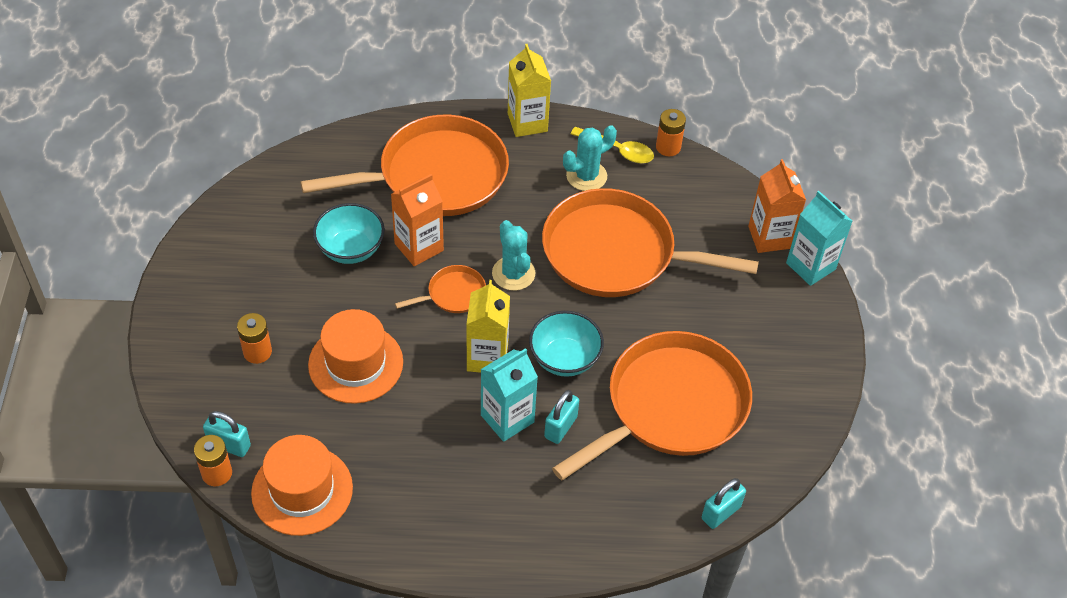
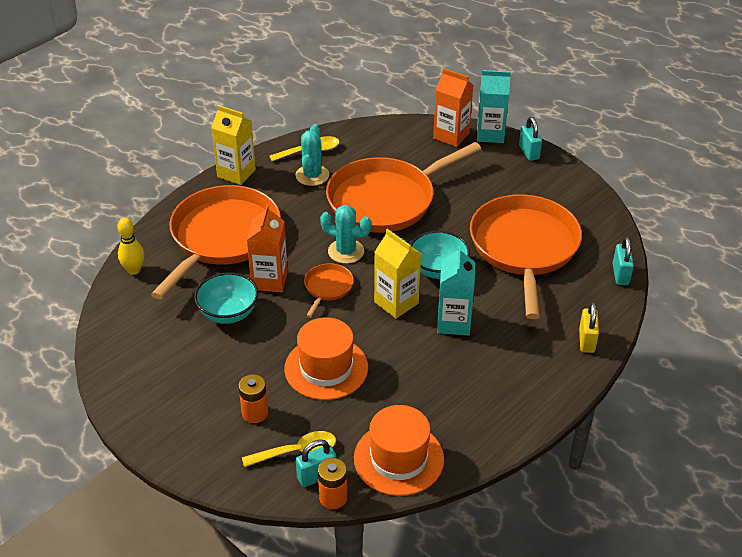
camera: 45 degrees left, 10 degrees down
turquoise padlock [544,390,579,444] -> turquoise padlock moved to [519,117,542,161]
orange battery [656,109,686,156] -> none
none -> yellow bowling pin [117,218,144,275]
none -> yellow spoon [242,431,336,467]
none -> yellow padlock [579,302,599,353]

